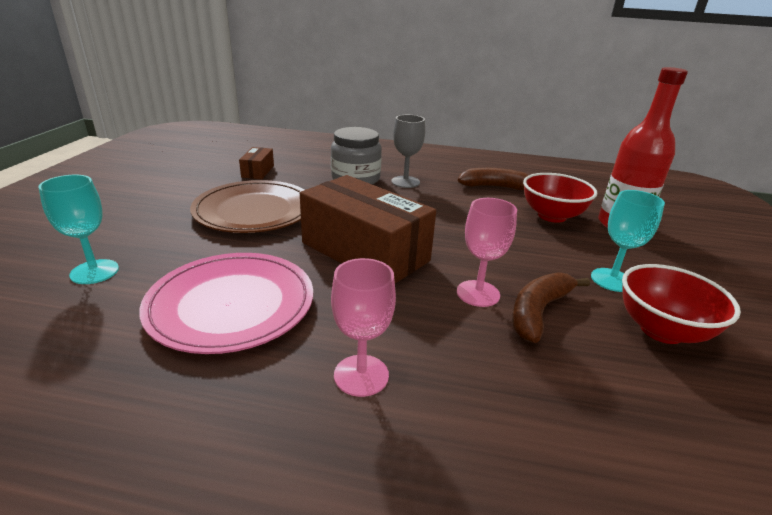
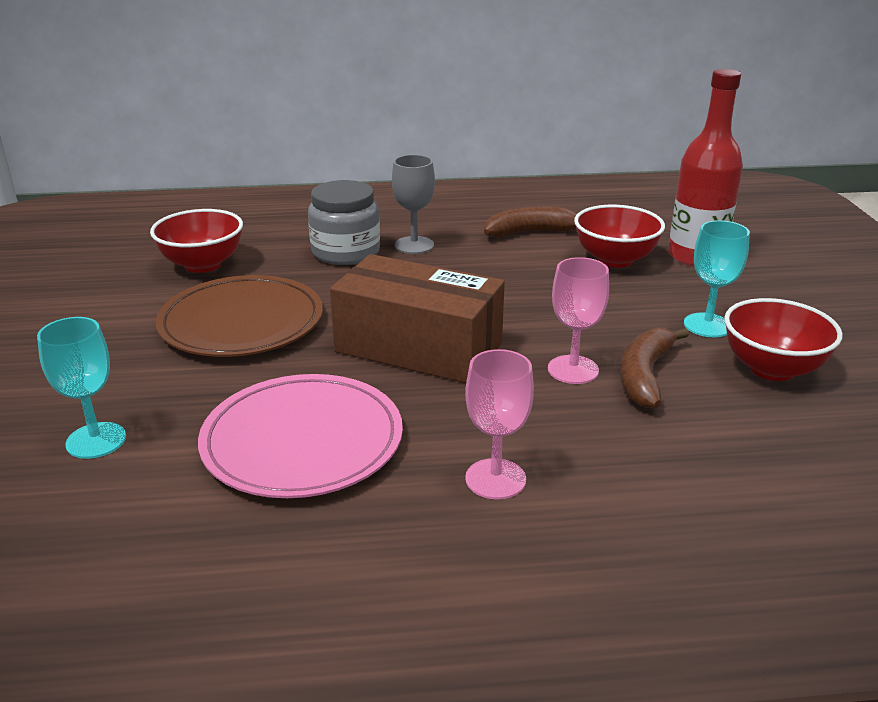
camera: 15 degrees left, 0 degrees up
brown box [239,147,274,179] -> red bowl [150,209,243,273]

